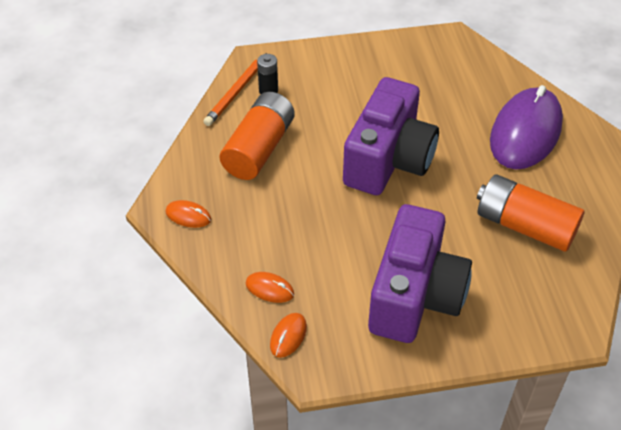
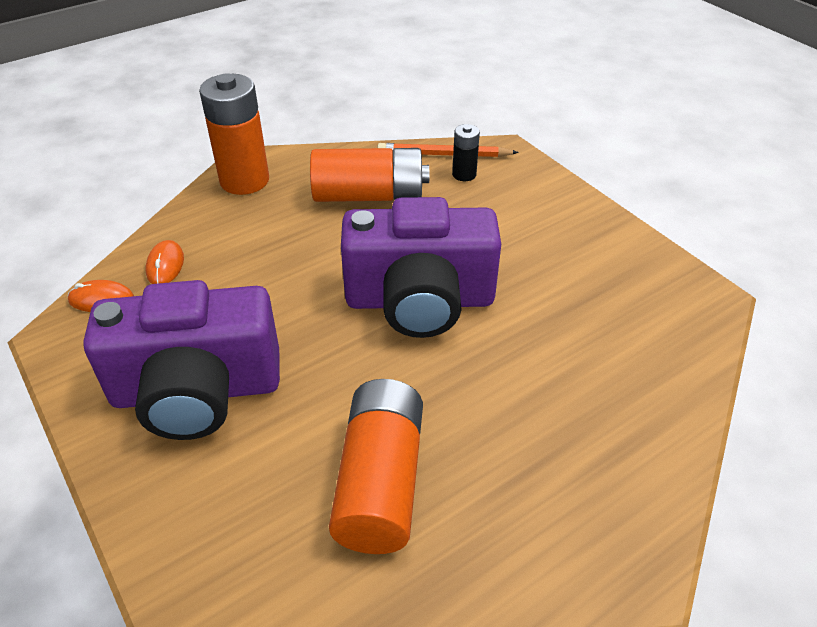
camera: 65 degrees right, 5 degrees down
orange mouse [165,200,211,228] -> orange battery [199,73,269,195]
purple mouse [490,85,563,169] -> none

